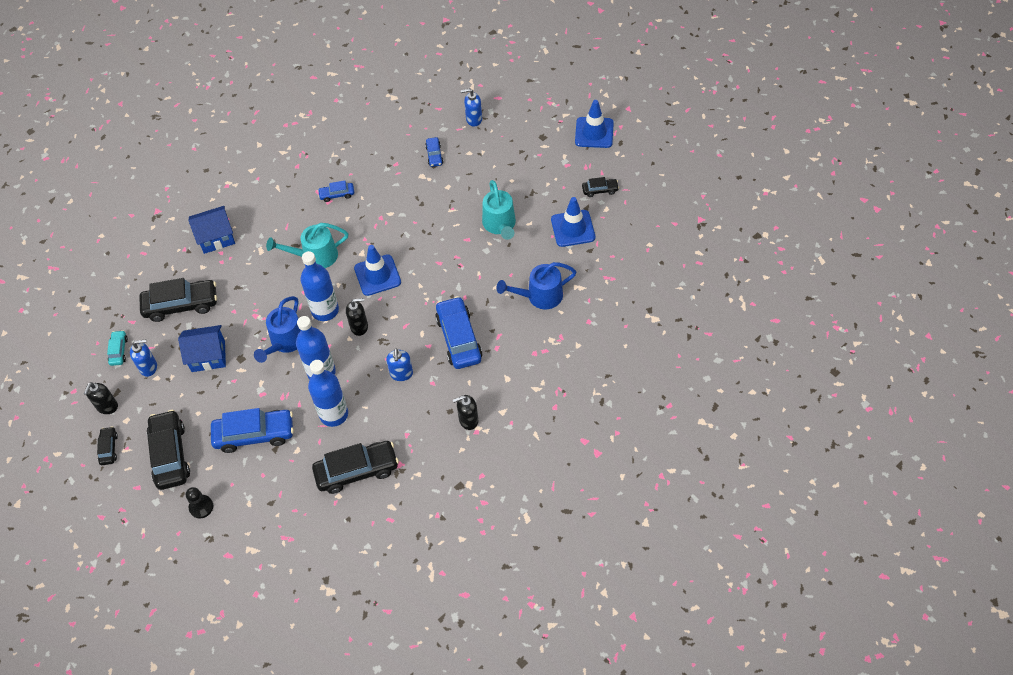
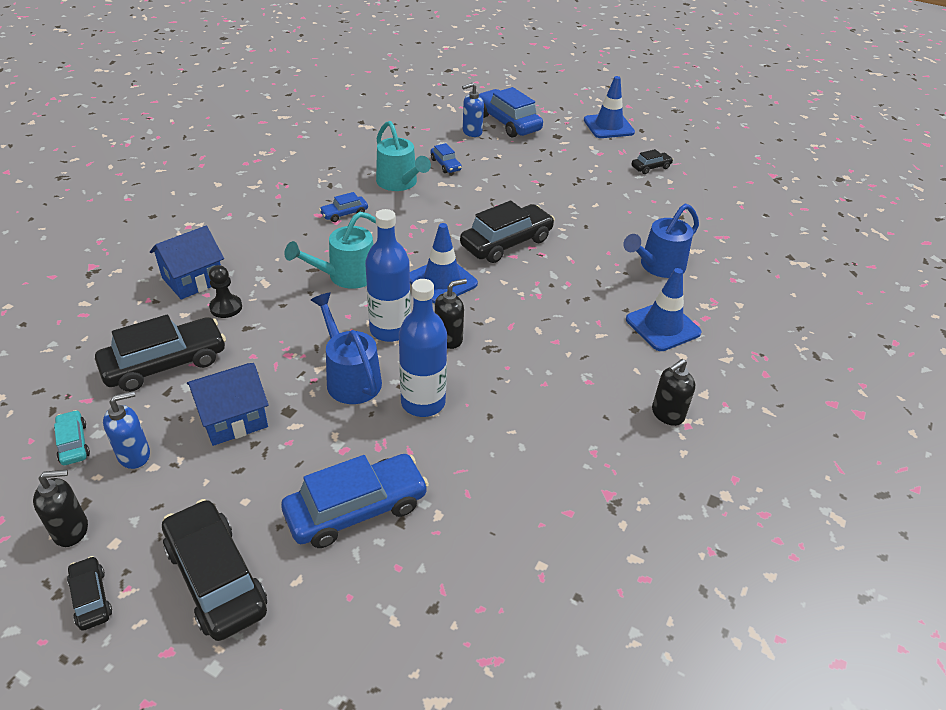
camera: 25 degrees left, 15 degrees down
black soap dispenser [83,382,118,414] -> black soap dispenser turned 105 degrees counterclockwise [33,470,88,547]
black pawn [186,487,213,518] -> black pawn moved to [209,265,242,318]
blue watering can [254,296,301,363] -> blue watering can turned 150 degrees clockwise [311,293,382,404]
blue bottle [308,360,348,427] -> none
black car [312,441,399,494] -> black car moved to [460,201,555,263]
blue soap dispenser [386,348,413,381] -> none
blue car [435,296,482,369] -> blue car moved to [479,87,543,138]
turquoise watering can [482,180,516,240] -> turquoise watering can moved to [376,121,431,191]
blue traffic cone [551,197,595,247] -> blue traffic cone moved to [626,268,702,351]

